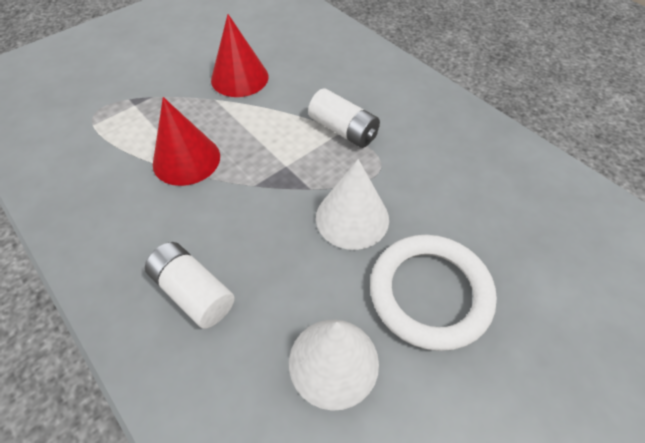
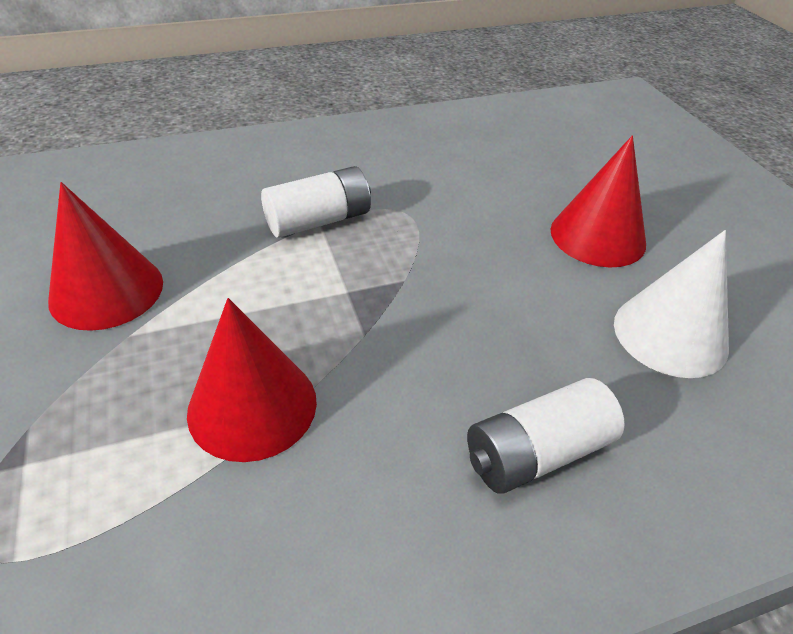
camera: 70 degrees left, 10 degrees down
white cone [316,159,389,250] -> none
white ring [370,235,497,351] -> red cone [550,136,646,268]

